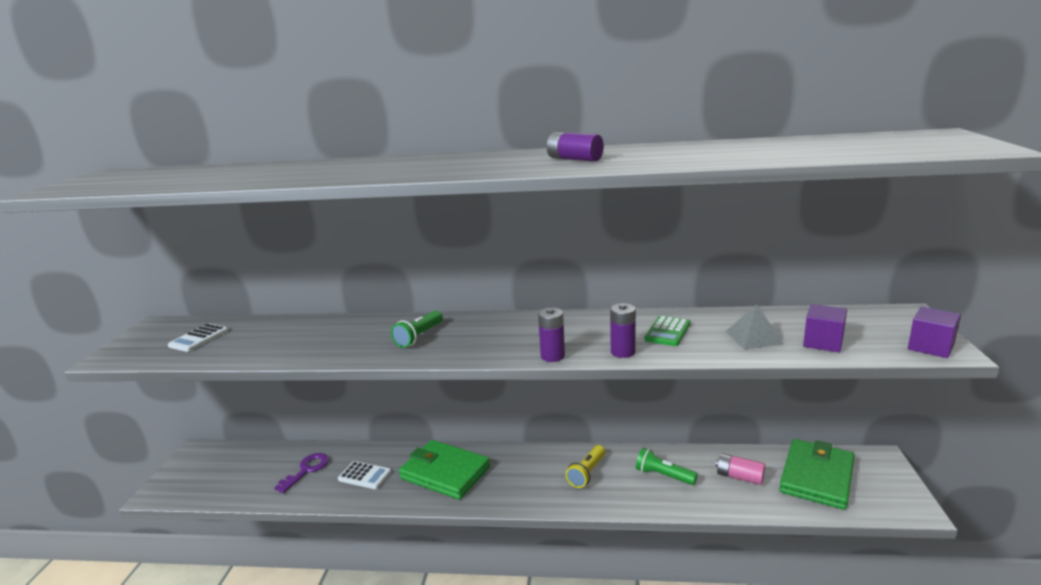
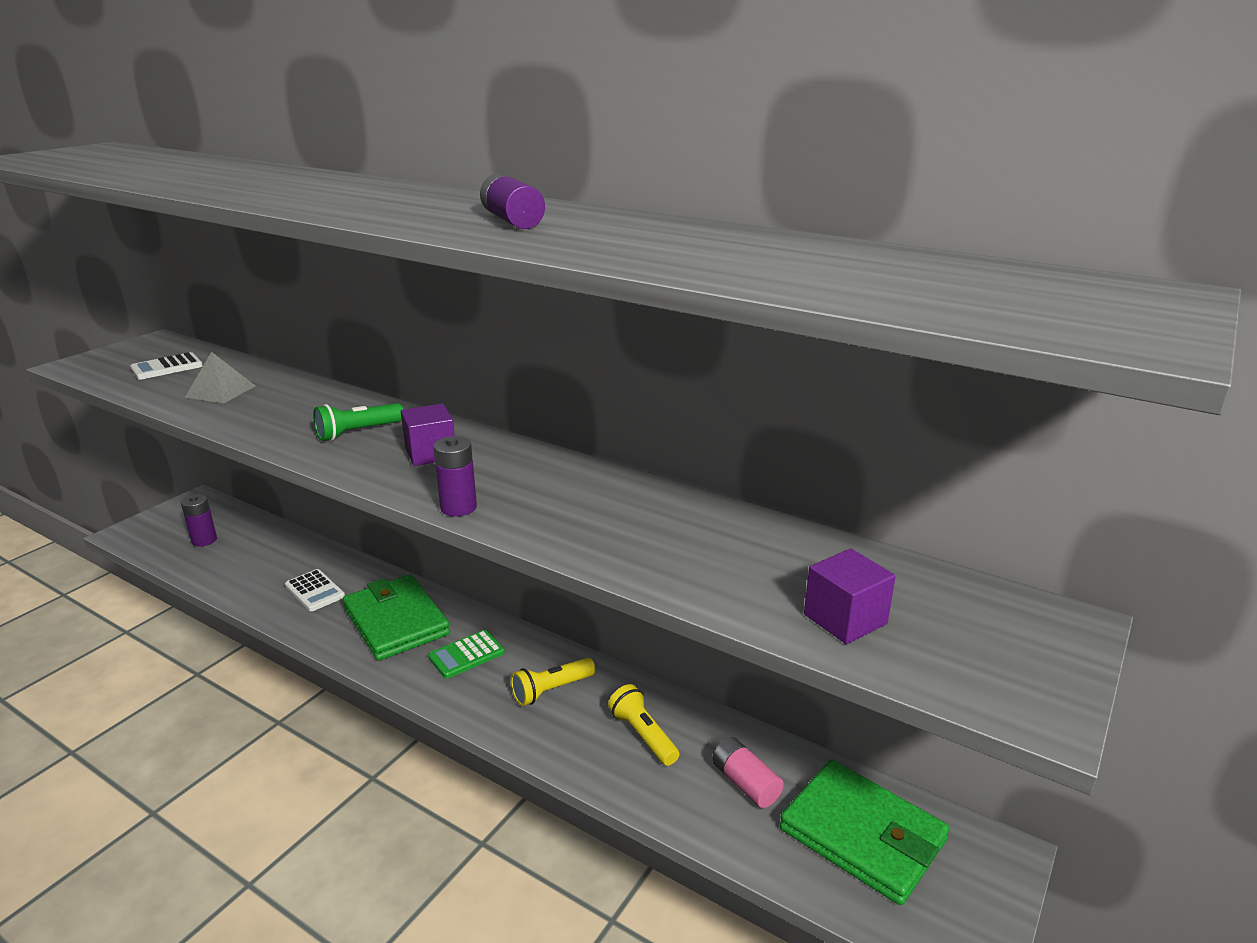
camera: 25 degrees right, 5 degrees up
purple key [274,453,329,493] -> none
purple battery [610,303,636,358] -> purple battery moved to [181,494,217,547]
green flashlight [636,448,698,485] -> yellow flashlight [608,684,679,766]
green calculator [644,316,691,346] -> green calculator moved to [428,630,505,679]
grey pyramid [726,304,784,350] -> grey pyramid moved to [185,352,256,403]
green wallet [779,439,855,510] -> green wallet turned 75 degrees clockwise [780,760,950,905]
purple cube [908,307,961,358] -> purple cube moved to [401,404,455,466]

